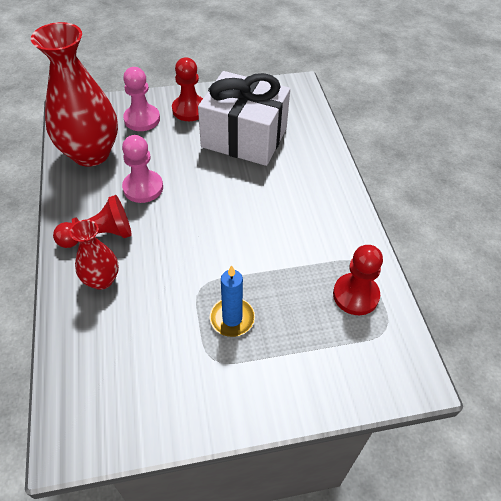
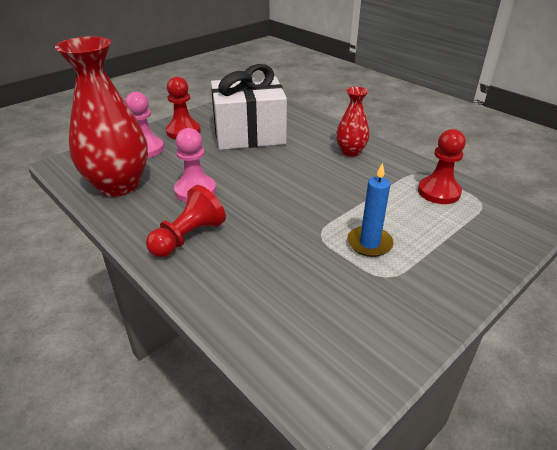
camera: 30 degrees left, 15 degrees down
red vase [70,220,119,290] -> red vase moved to [336,87,370,157]

